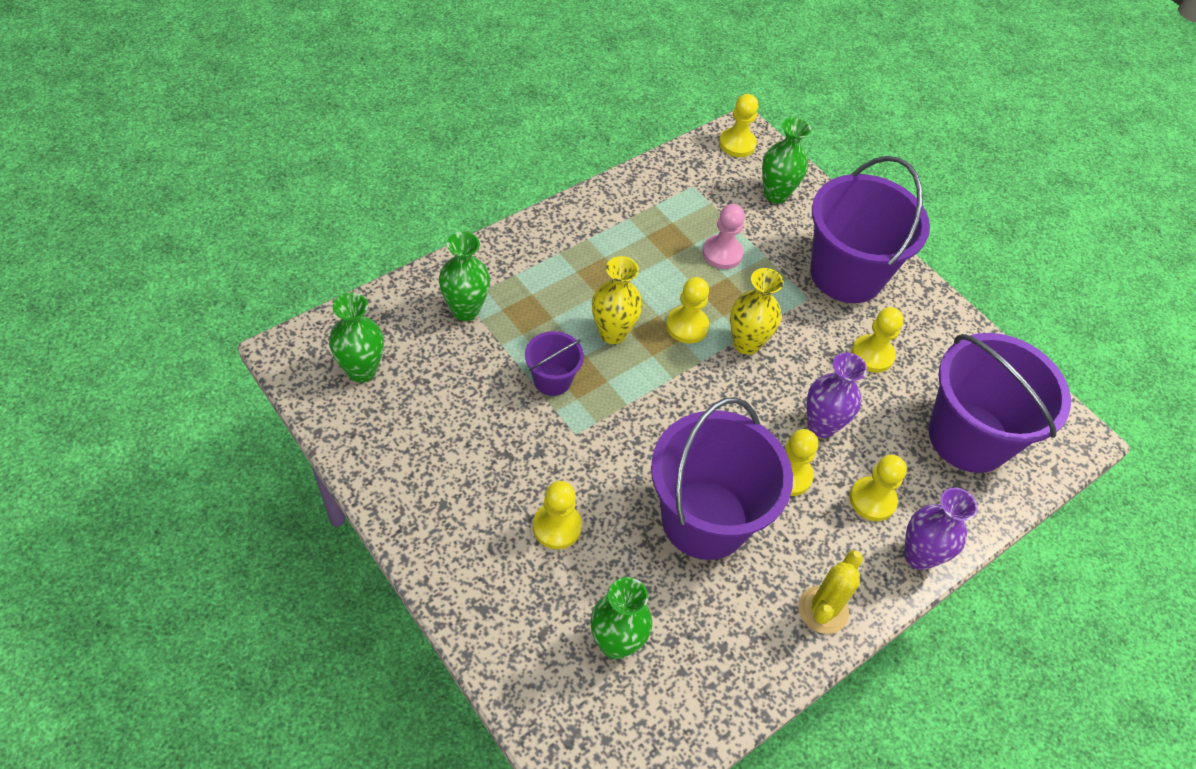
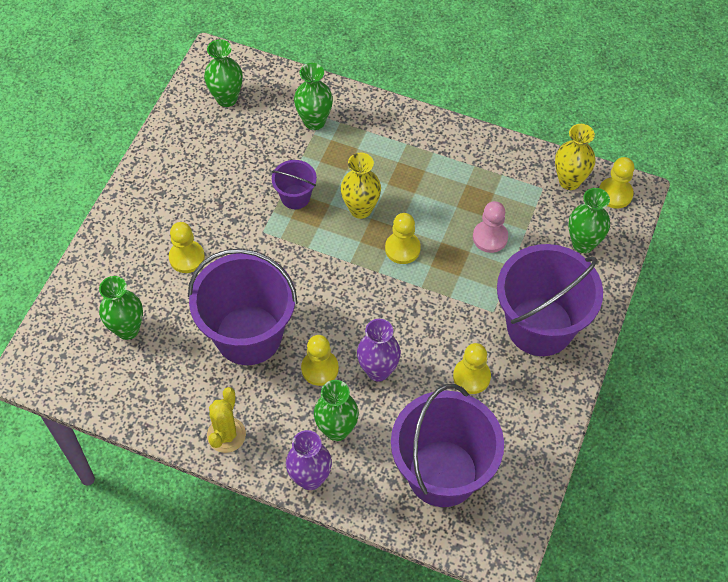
camera: 65 degrees right, 5 degrees up
yellow vase [730,268,783,355] -> yellow vase moved to [555,124,595,190]
yellow cactus [798,550,863,634] -> yellow cactus turned 75 degrees counterclockwise [207,387,246,453]
yellow pawn [849,455,907,521] -> green vase [314,380,359,441]

